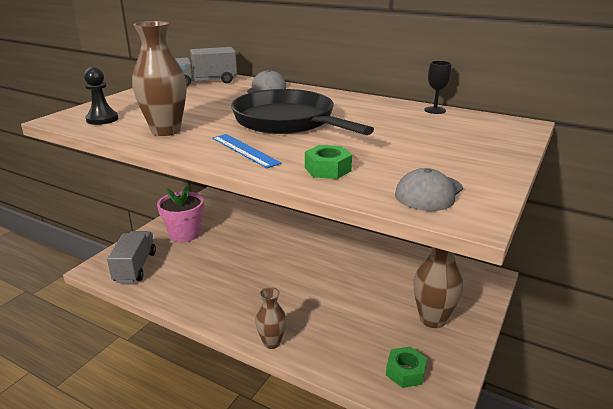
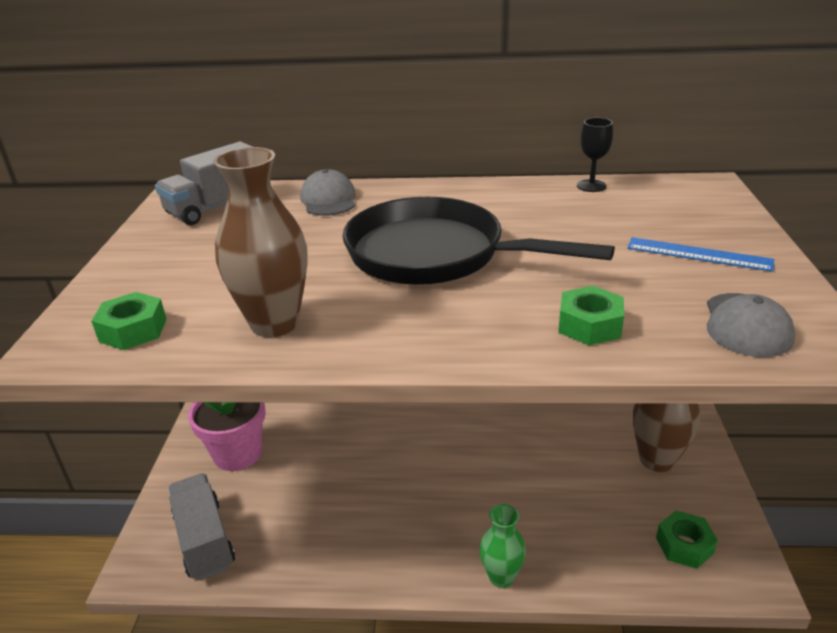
camera: 25 degrees left, 5 degrees up
black pawn [84,67,118,125] -> green nut [91,292,167,350]
blue ruler [212,134,282,168] -> blue ruler moved to [627,237,774,272]
brown vase [255,287,287,349] -> green vase [479,504,526,588]

